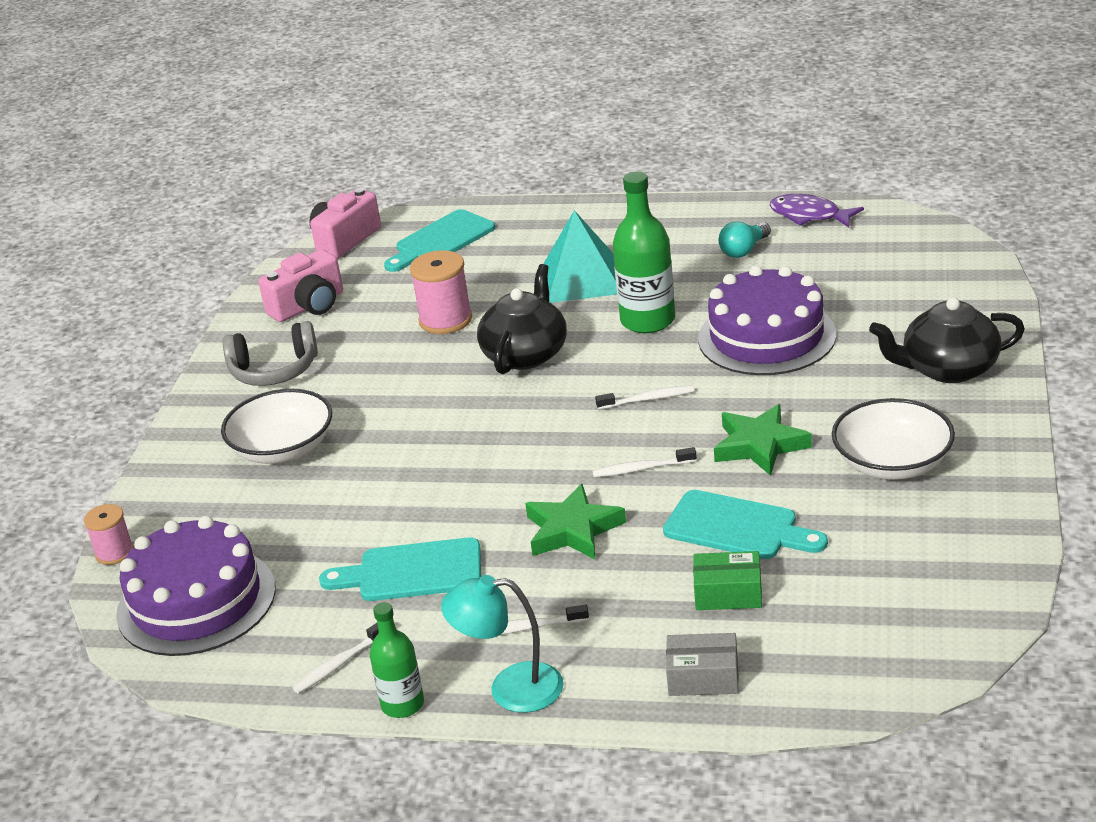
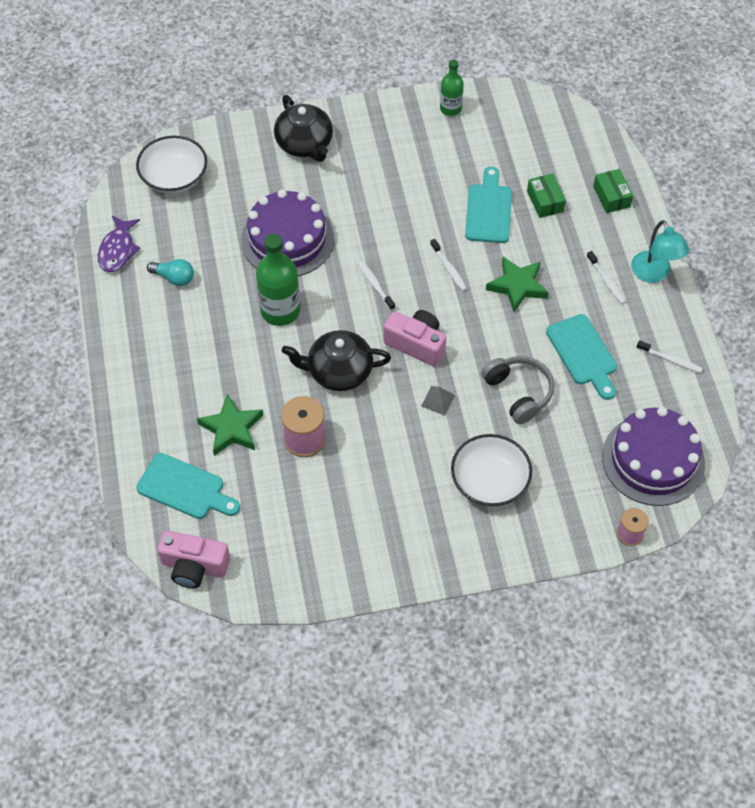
camera: 115 degrees left, 25 degrees up
grey headphones [223,321,318,386] -> grey headphones moved to [481,356,554,424]
pink camera [258,249,343,322] -> pink camera moved to [383,310,446,366]
green bottle [370,602,424,718] -> green bottle moved to [440,60,464,116]
turquoise pyramid [543,210,617,303] -> none
grey box [666,633,739,696] -> green box [593,169,633,213]
green star [714,404,812,476] -> green star moved to [197,394,263,456]
white bowl [832,398,955,480] -> white bowl moved to [136,136,207,193]
none -> grey pyramid [421,386,455,416]

